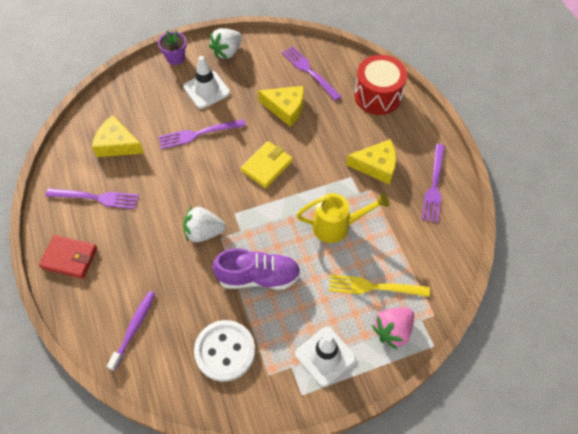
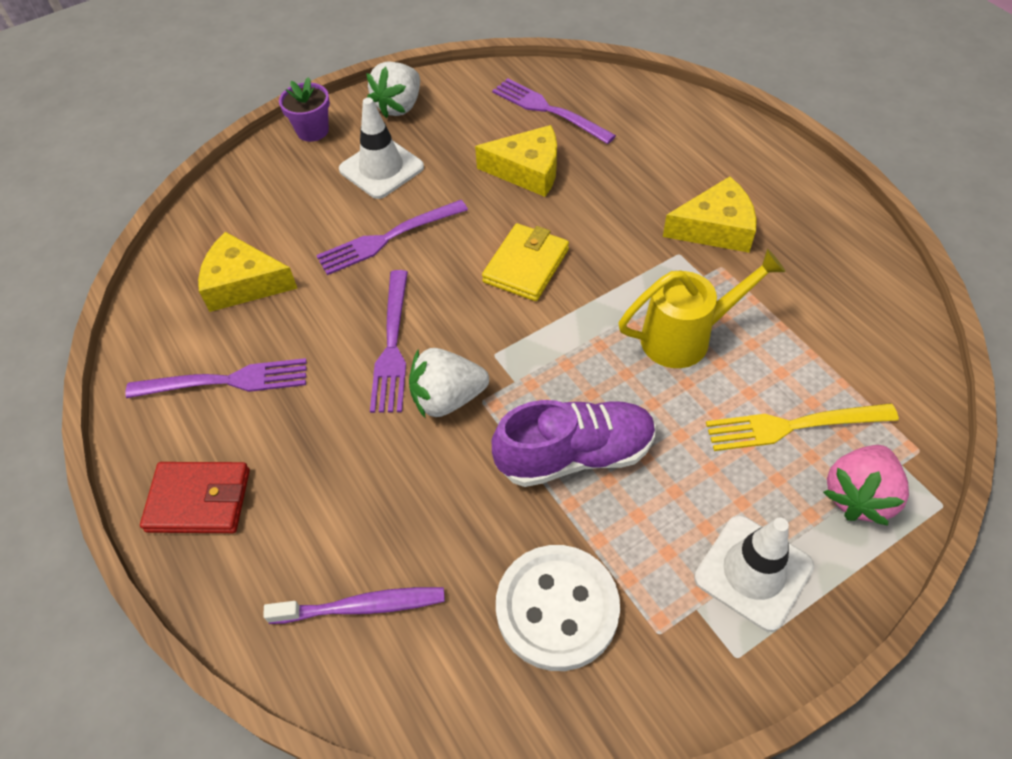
camera: 10 degrees left, 5 degrees down
purple toothbrush [107,291,155,371] -> purple toothbrush turned 75 degrees clockwise [263,587,445,624]
red drum [354,55,407,115] -> none
purple fork [421,144,445,223] -> purple fork moved to [370,270,408,413]

